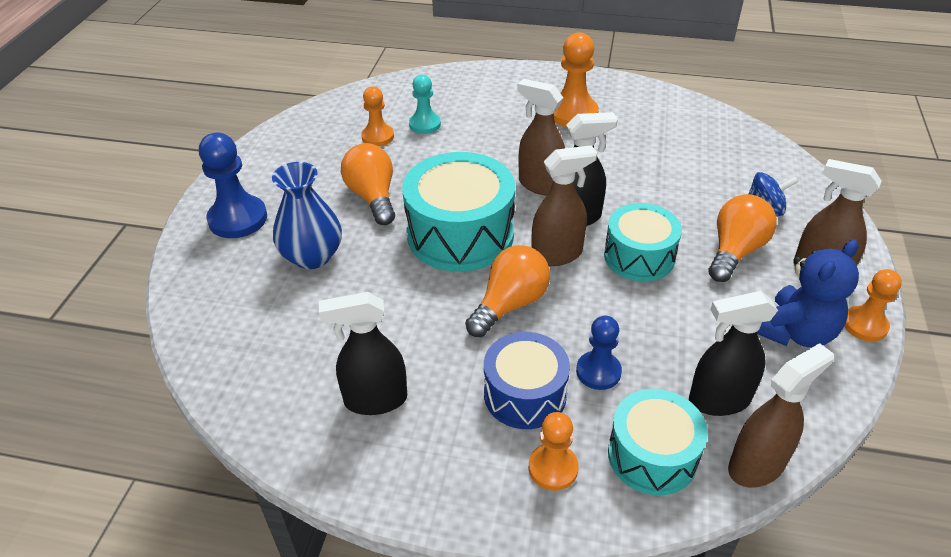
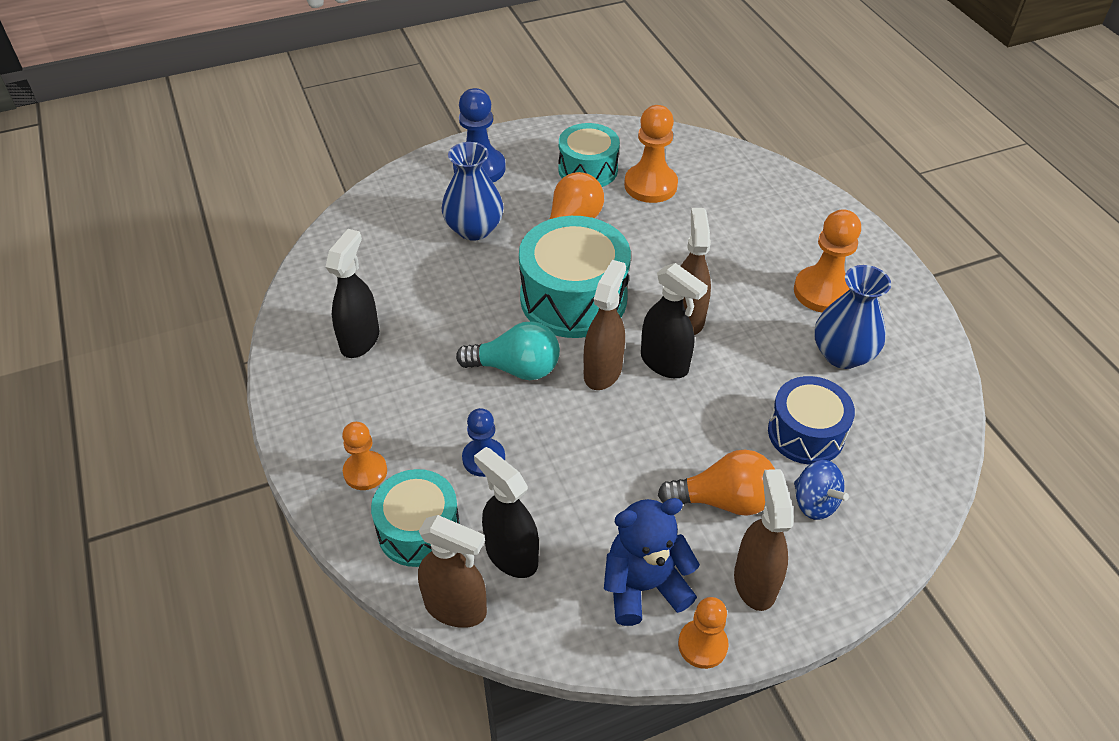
camera: 55 degrees right, 5 degrees up
black spray bottle [319,292,407,415] -> black spray bottle turned 60 degrees clockwise [326,229,379,358]
orange pawn [361,86,394,146] -> orange pawn [624,105,678,203], size x1.58
turquoise pawn [409,75,441,134] -> none
orange light bulb [465,245,550,337] -> turquoise light bulb [456,321,560,380]
blue drum [484,332,570,429] -> blue drum moved to [768,376,855,465]
brown spray bottle [531,145,597,266] -> brown spray bottle turned 105 degrees counterclockwise [584,260,626,390]
turquoise drum [604,203,682,281] -> turquoise drum moved to [558,123,620,187]
blue teddy bear [757,239,859,347] -> blue teddy bear turned 150 degrees clockwise [604,498,700,626]
none -> blue vase [814,265,891,369]

